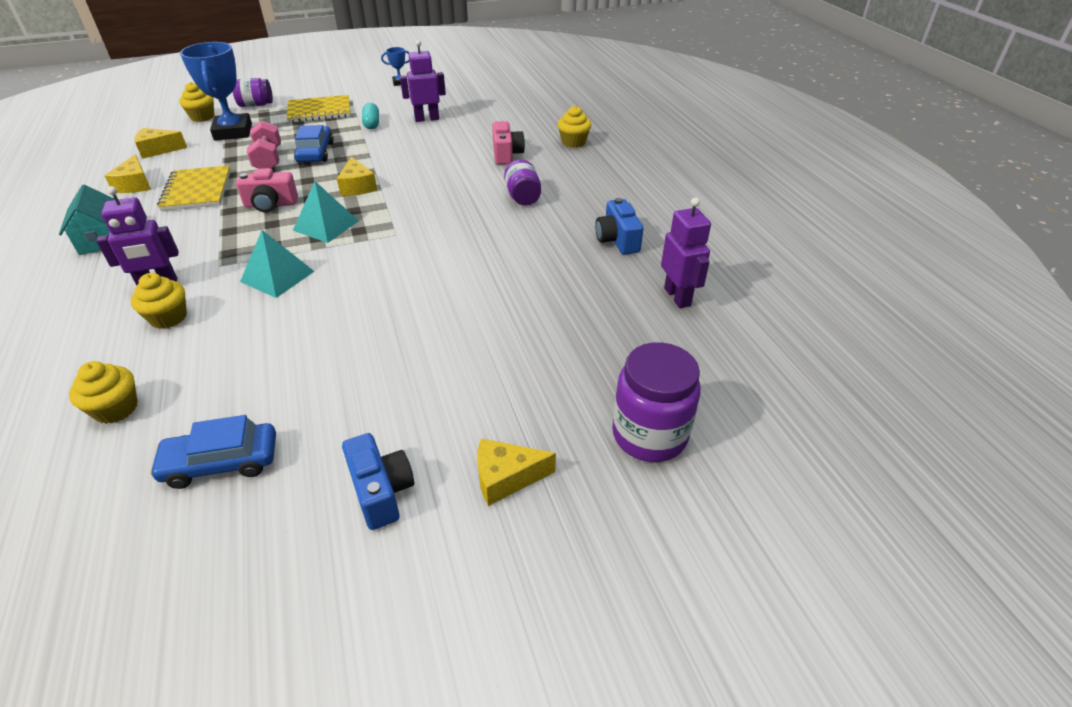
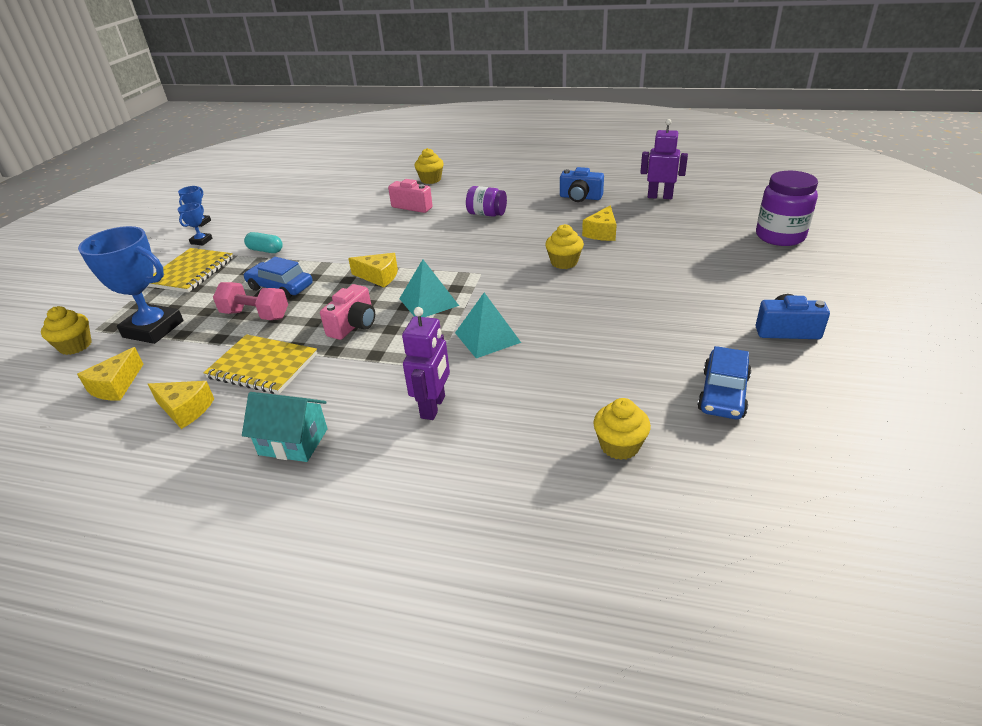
camera: 55 degrees left, 5 degrees down
yellow cupcake [131,273,187,329] -> yellow cupcake moved to [545,224,584,269]
purple jar [233,78,273,107] -> none
purple robot [400,40,446,122] -> none
yellow cheese [477,438,556,506] -> yellow cheese moved to [582,205,617,241]
none -> blue trophy [177,203,212,245]

